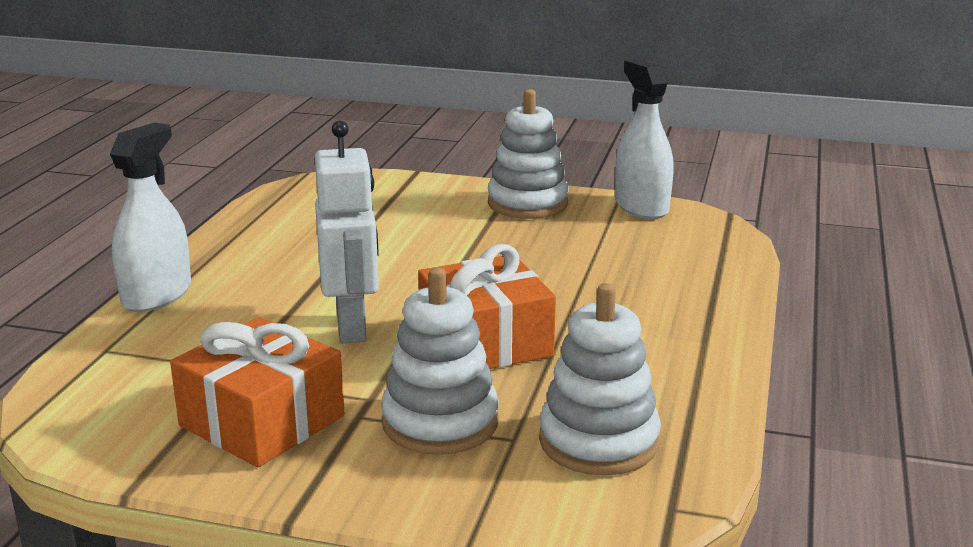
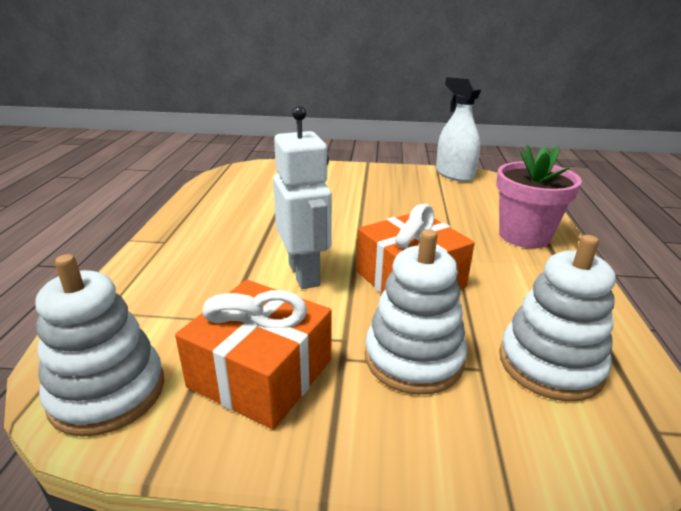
camera: 10 degrees left, 5 degrees up
white spray bottle [110,123,191,312] -> none
white stacking toy [488,89,569,219] -> white stacking toy moved to [35,254,164,437]
none -> pink flower pot [496,145,582,248]

